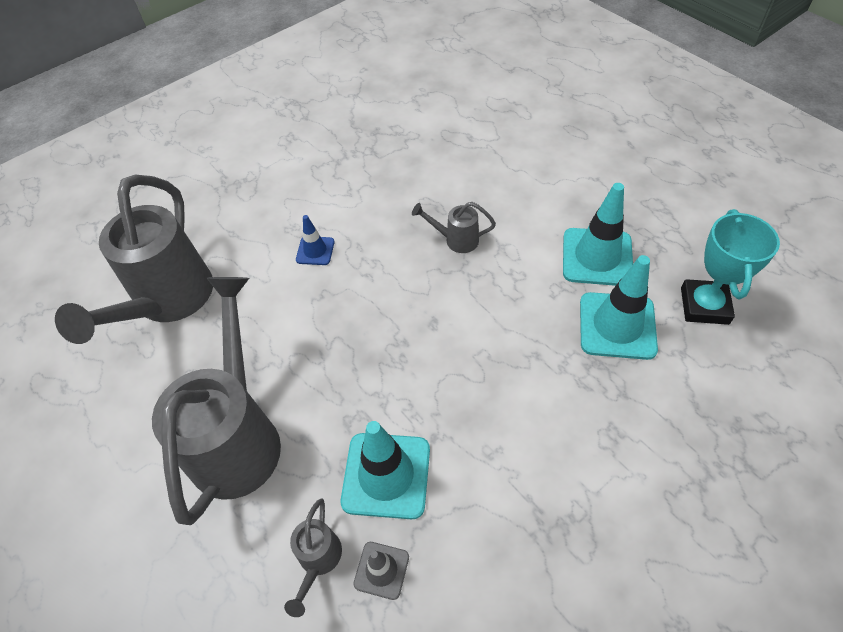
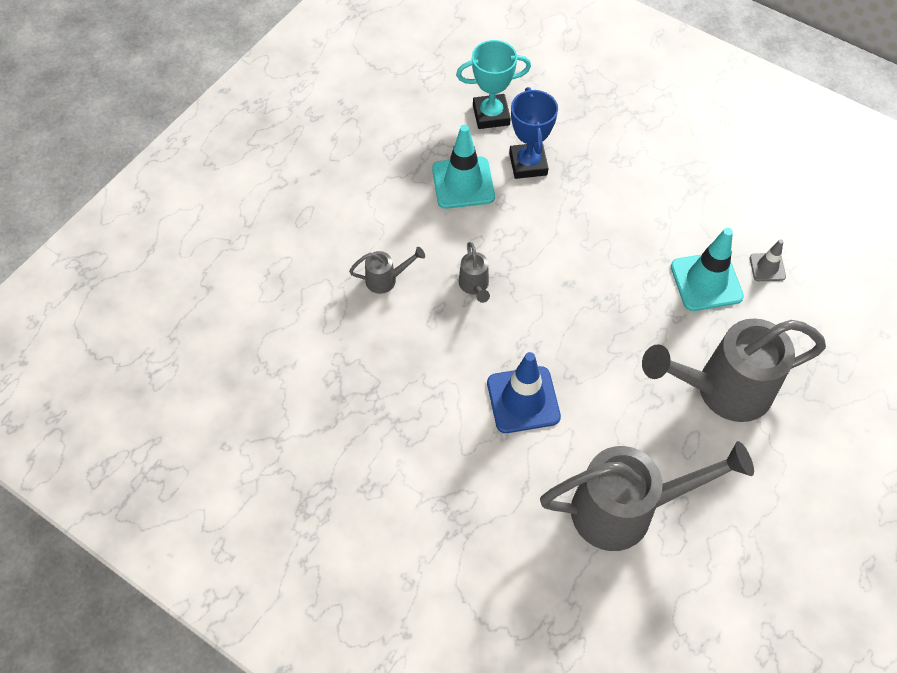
camera: 110 degrees left, 5 degrees up
grey watering can [284,498,342,617] -> grey watering can moved to [349,247,425,294]
blue traffic cone [296,215,335,265] -> blue traffic cone [487,352,561,433], size x1.89
turquoise traffic cone [580,255,658,360] -> blue trophy [509,87,558,179]

